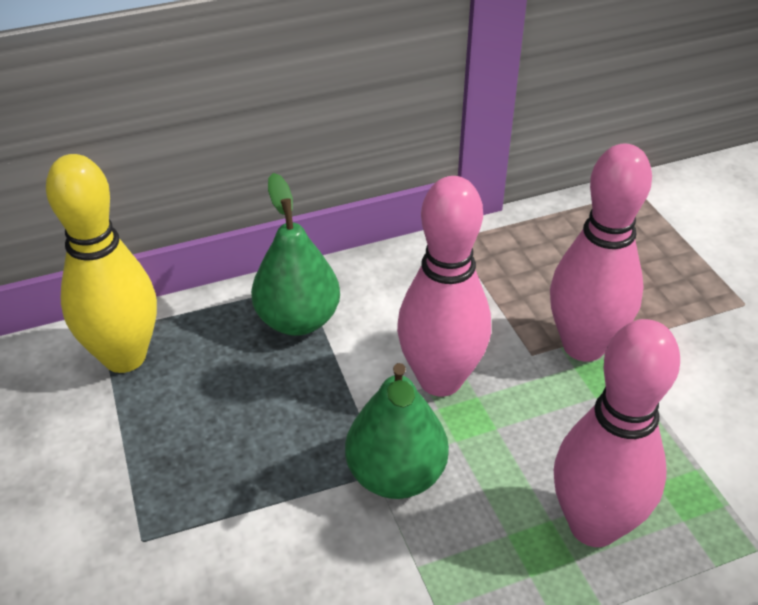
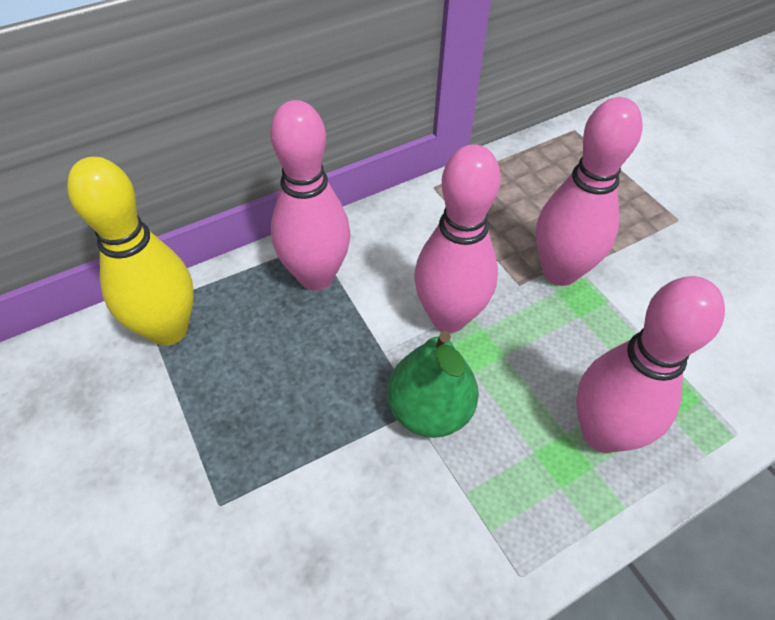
camera: 10 degrees left, 10 degrees up
green pear [251,173,340,336] -> pink bowling pin [270,100,351,291]

